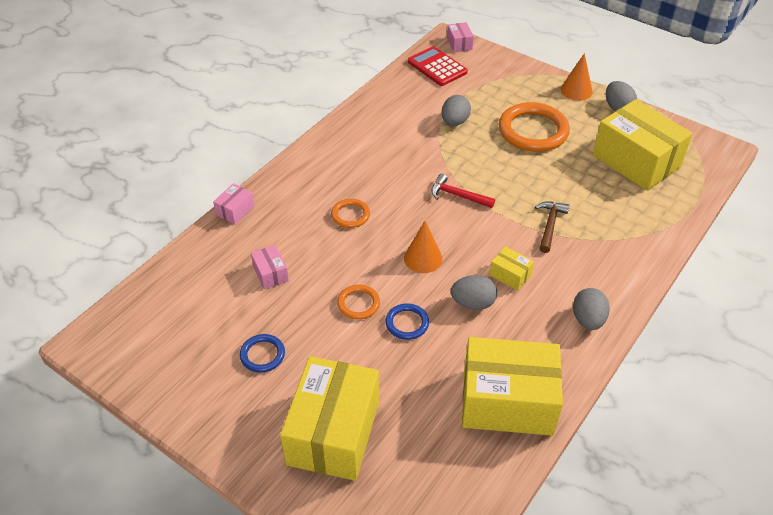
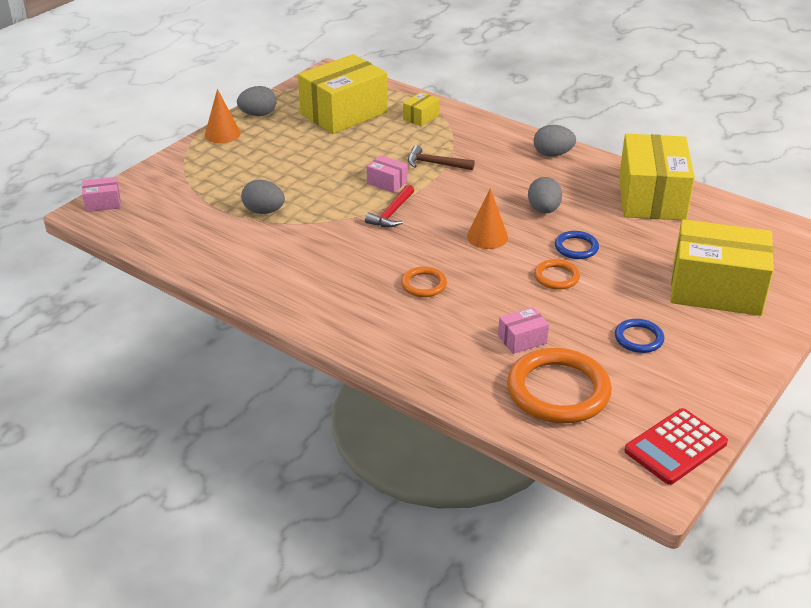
camera: 90 degrees left, 10 degrees down
pink box [213,183,254,225] -> pink box moved to [367,155,408,193]
red calculator [408,46,468,86] -> red calculator moved to [624,408,728,485]
yellow box [490,246,534,291] -> yellow box moved to [403,92,439,126]
orange ring [499,102,570,152] -> orange ring moved to [507,348,612,423]

